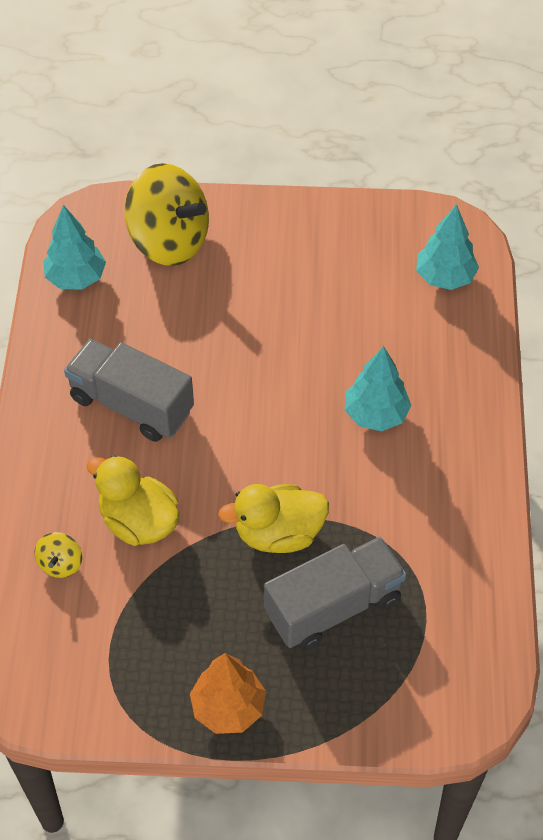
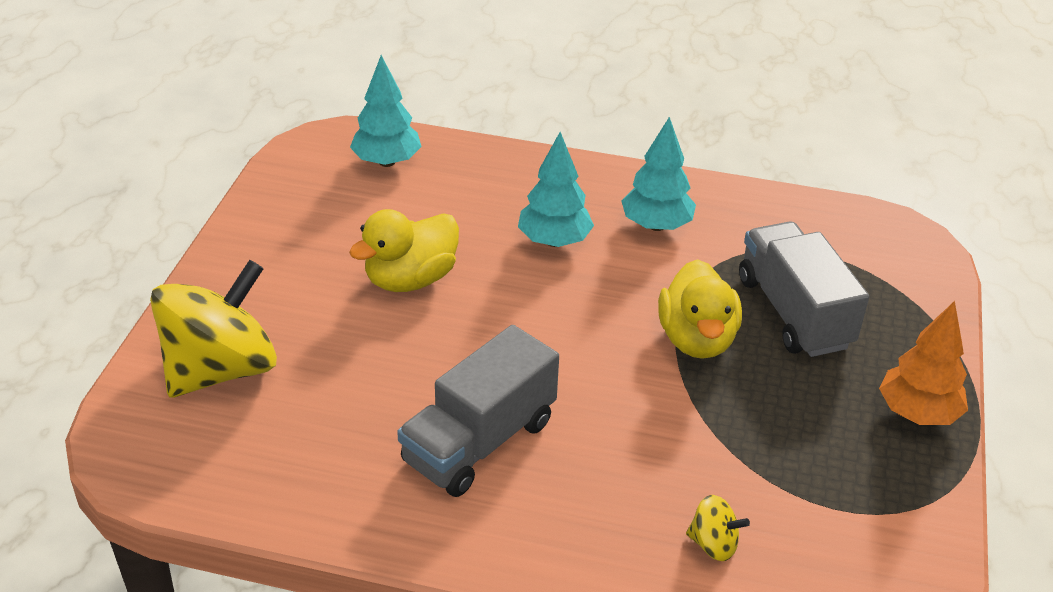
camera: 80 degrees left, 15 degrees down
turquoise tree [43,205,106,290] -> turquoise tree moved to [621,117,696,231]
yellow duck [87,455,179,546] -> yellow duck moved to [349,209,459,292]

